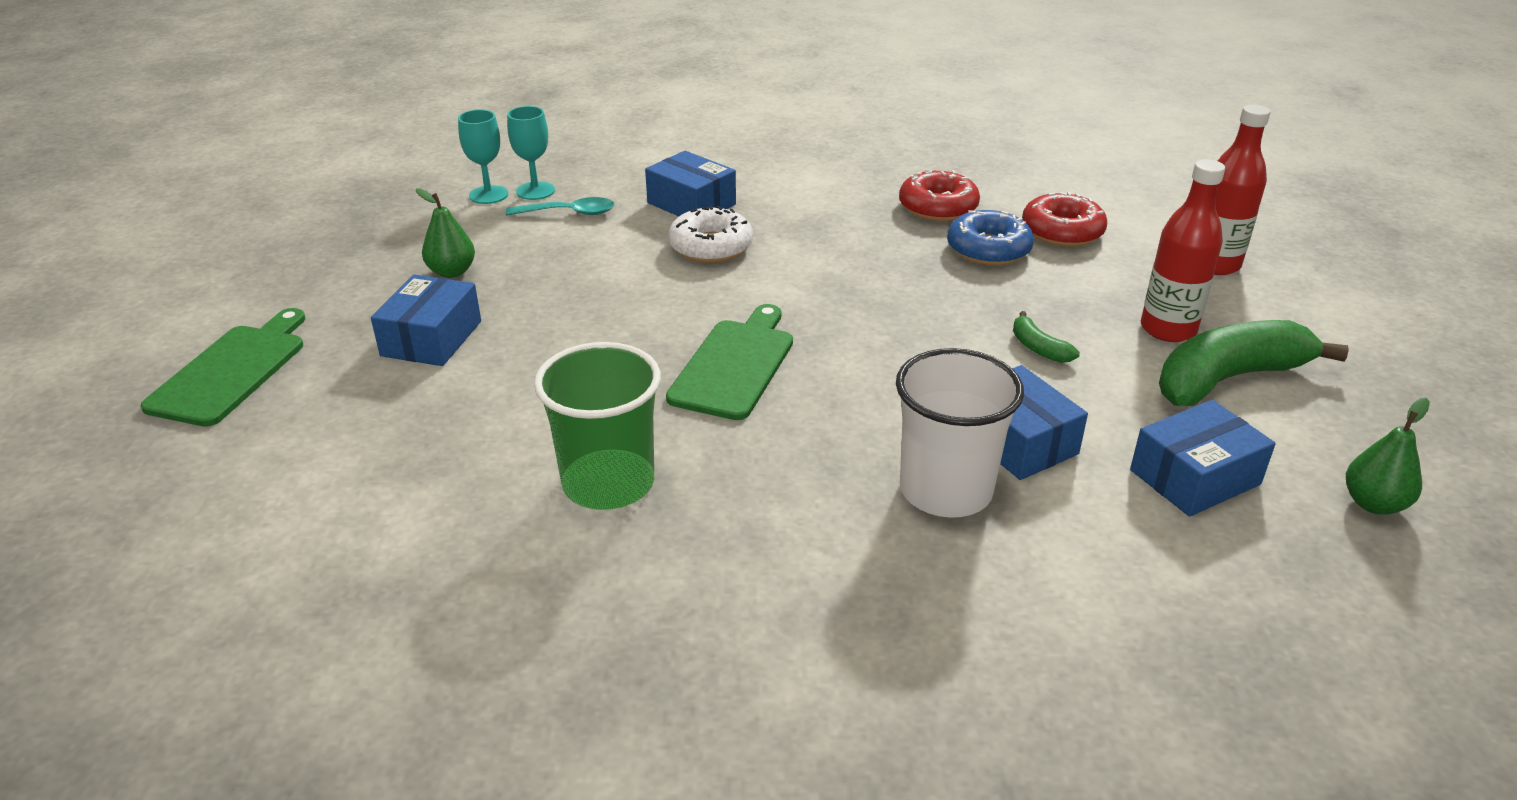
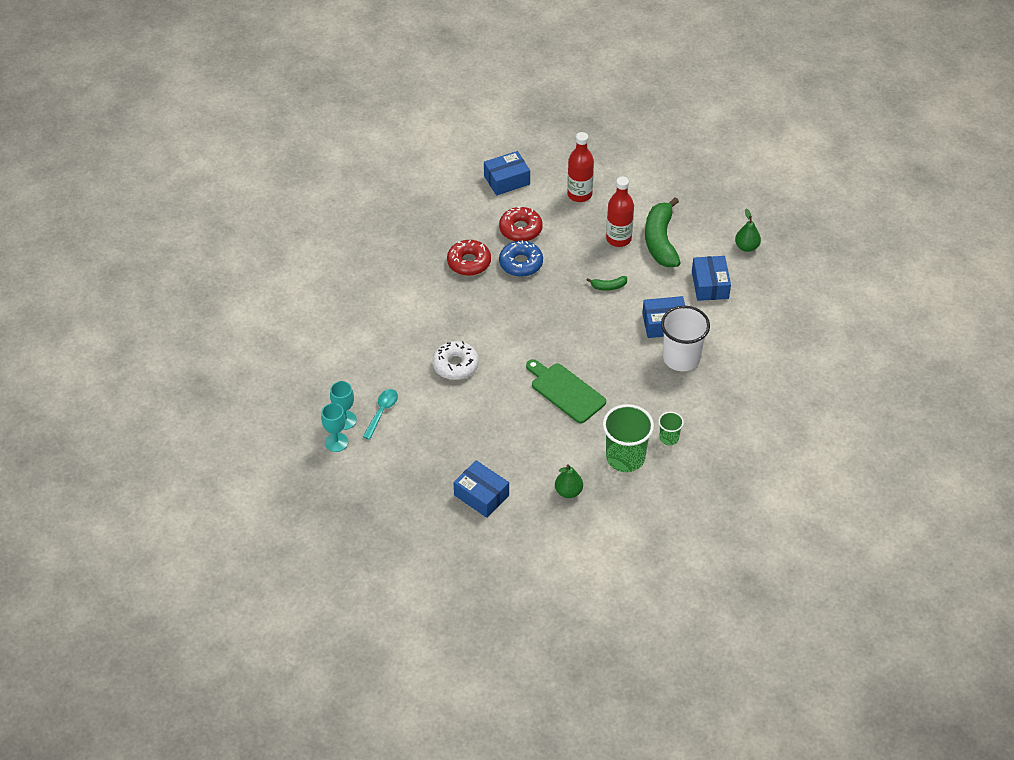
camera: 65 degrees left, 15 degrees up
green cutting board [141,308,305,427] -> none
green pear [416,188,475,278] -> green pear moved to [555,464,583,498]
blue box [645,151,736,216] -> blue box moved to [484,151,530,195]
none -> green cup [658,412,684,445]

